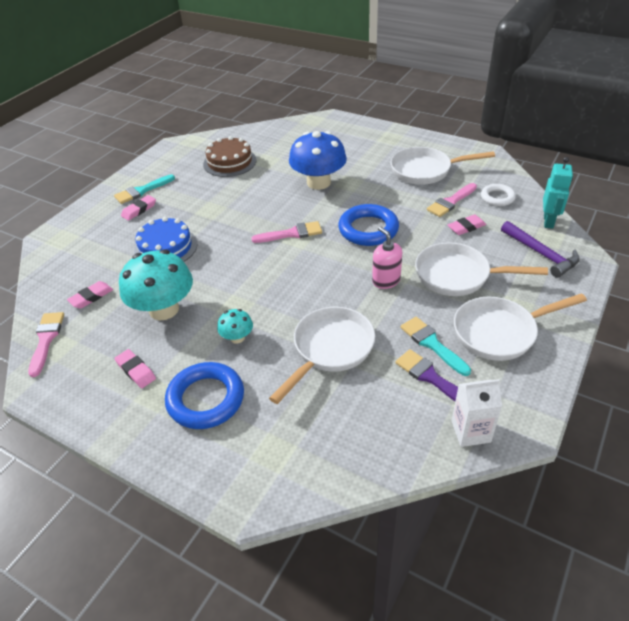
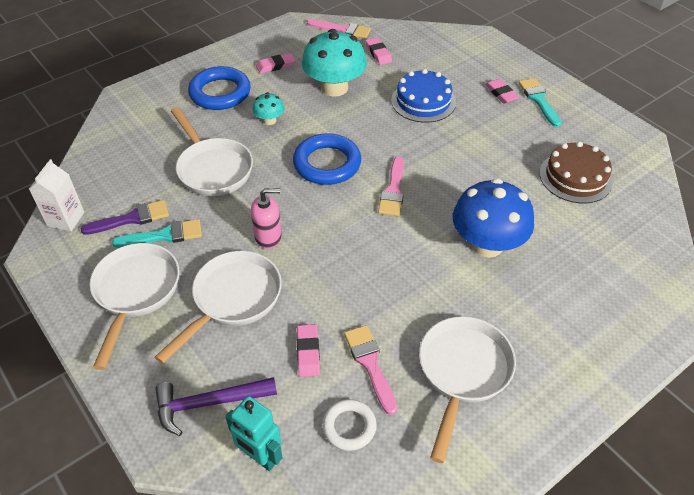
camera: 110 degrees right, 5 degrees up
blue ring [338,204,399,246] -> blue ring moved to [293,133,361,185]

